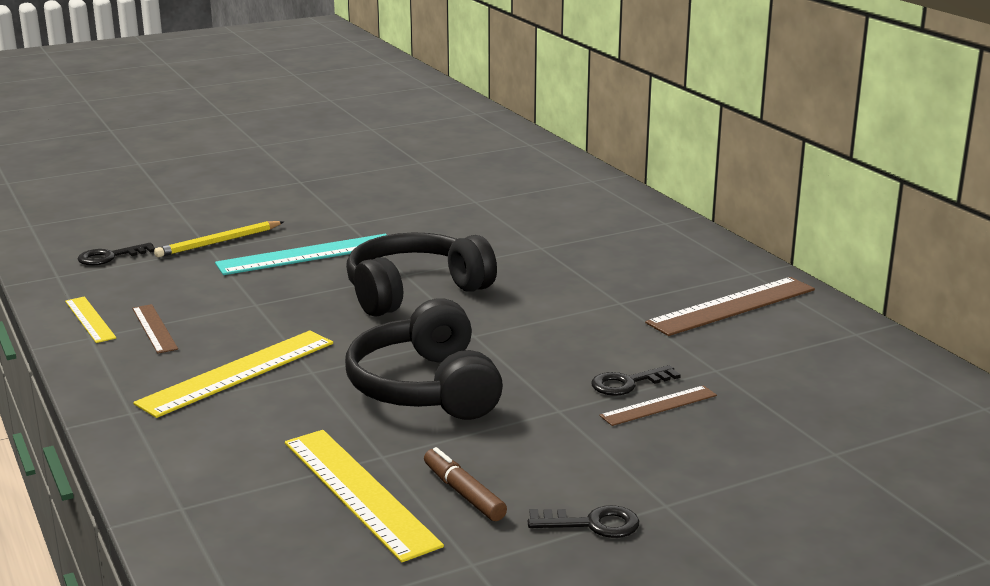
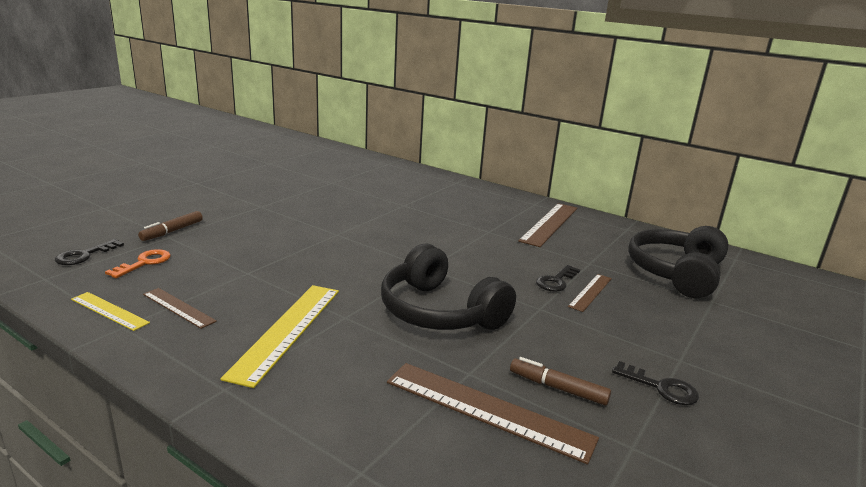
camera: 30 degrees left, 0 degrees up
yellow pencil [154,221,284,257] -> brown marker [138,211,203,241]
turquoise ruler [215,234,387,275] -> none
yellow ruler [285,430,444,562] -> brown ruler [387,363,599,465]
black headphones [346,232,497,316] -> black headphones moved to [628,226,729,298]
black key [528,505,639,538] -> black key turned 60 degrees clockwise [612,361,699,405]
none -> orange key [105,249,171,278]

